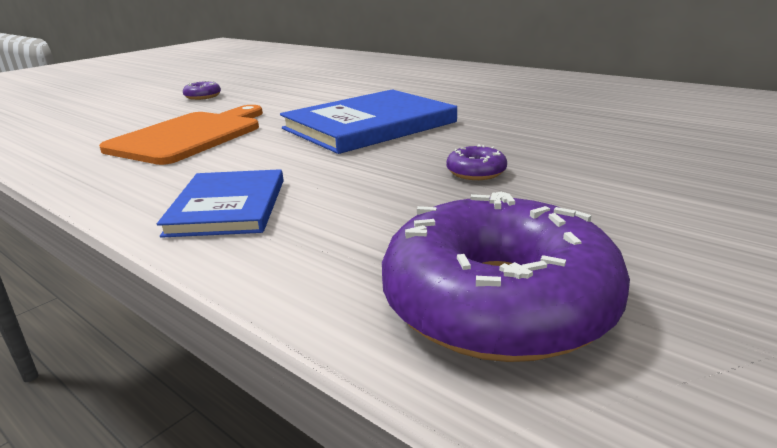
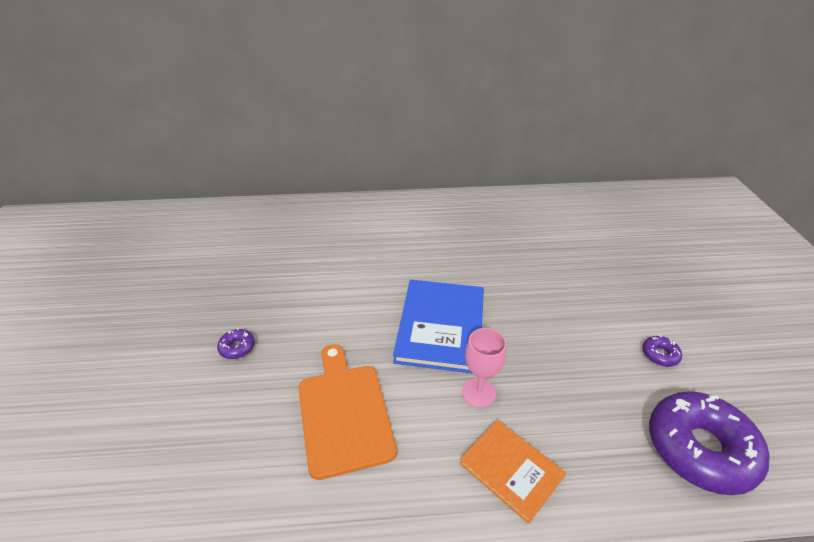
camera: 45 degrees left, 15 degrees up
blue book [157,169,284,238] -> orange book [459,420,566,524]
purple donut [446,145,507,180] -> purple donut moved to [642,335,682,367]
none -> pink goblet [462,328,507,408]

